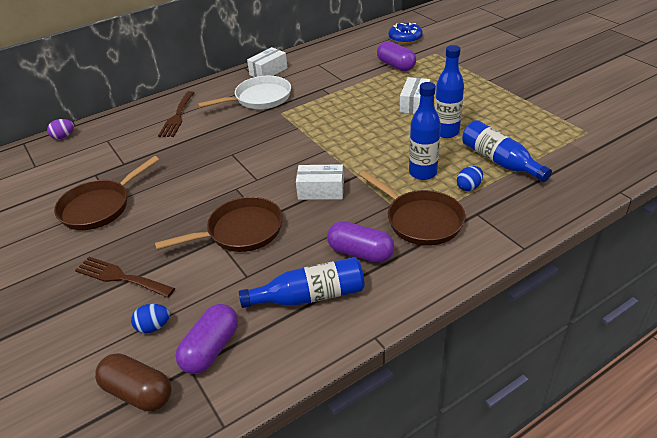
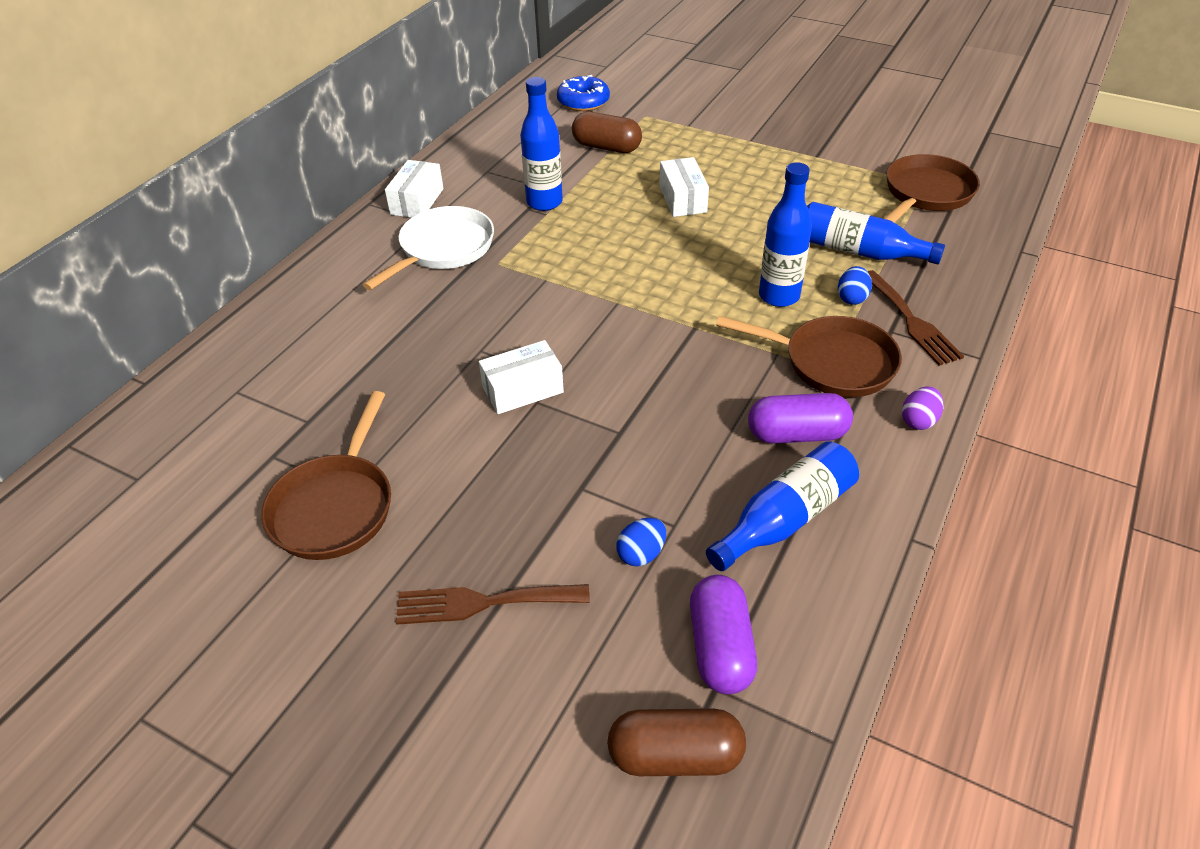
camera: 30 degrees left, 5 degrees up
purple egg [47,119,74,139] -> purple egg moved to [902,386,944,430]
blue egg [131,304,170,333] -> blue egg moved to [617,518,666,567]
brown pan [155,197,283,252] -> brown pan moved to [884,154,980,223]
brown fork [158,91,195,137] -> brown fork moved to [867,270,964,366]
white box [296,164,344,200] -> white box moved to [479,340,564,414]
purple capsule [377,41,416,71] -> brown capsule [572,112,642,153]
blue bottle [435,45,464,138] -> blue bottle moved to [520,77,563,211]

